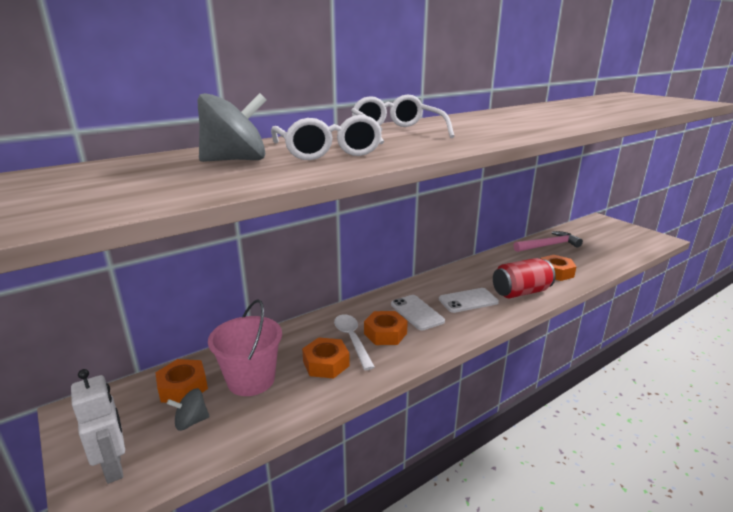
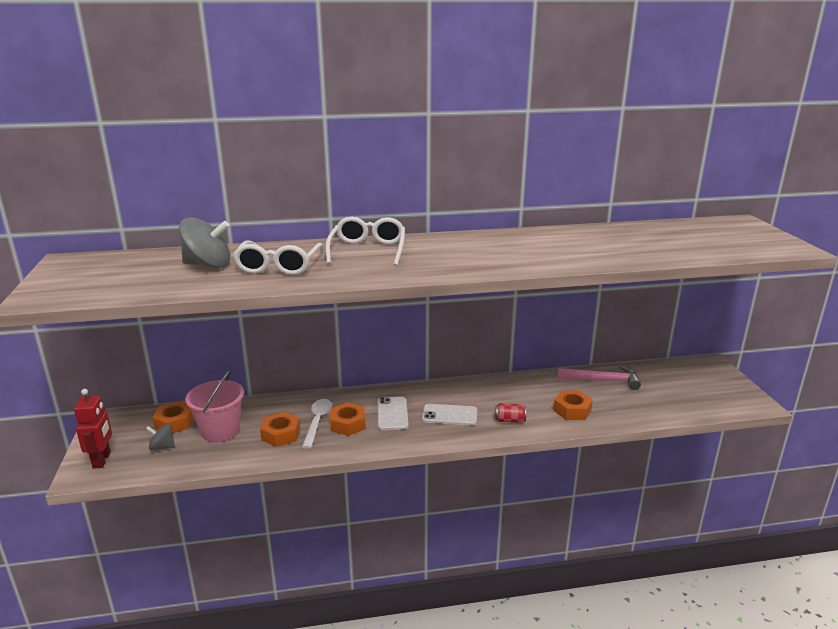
camera: 25 degrees right, 0 degrees up
white robot [71,369,125,484] -> red robot [74,389,112,469]
red can [493,258,556,299] -> red can [495,403,526,423], size x0.53

